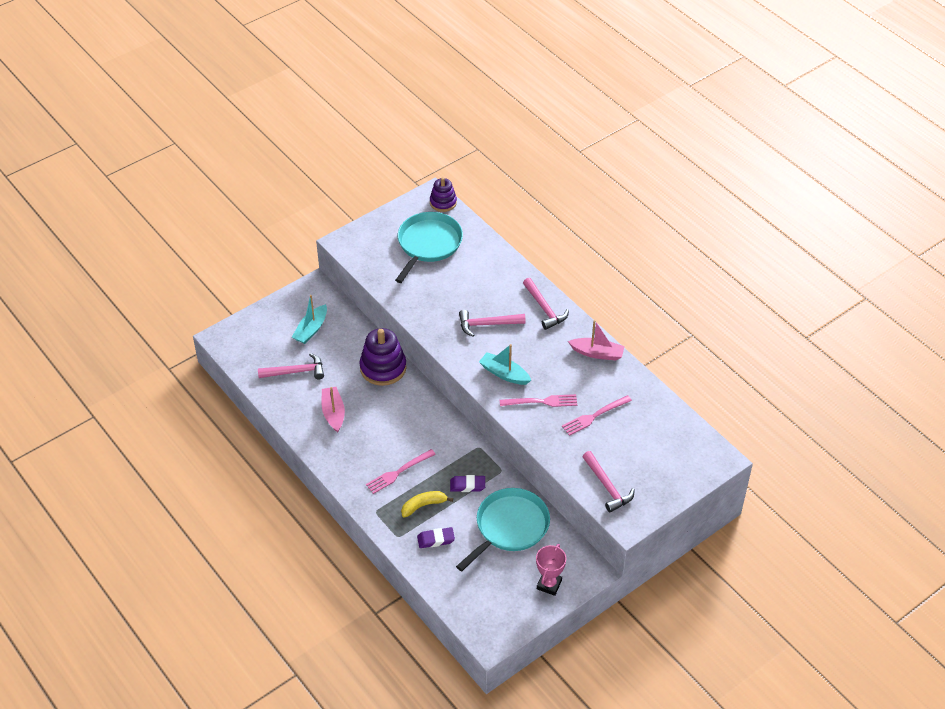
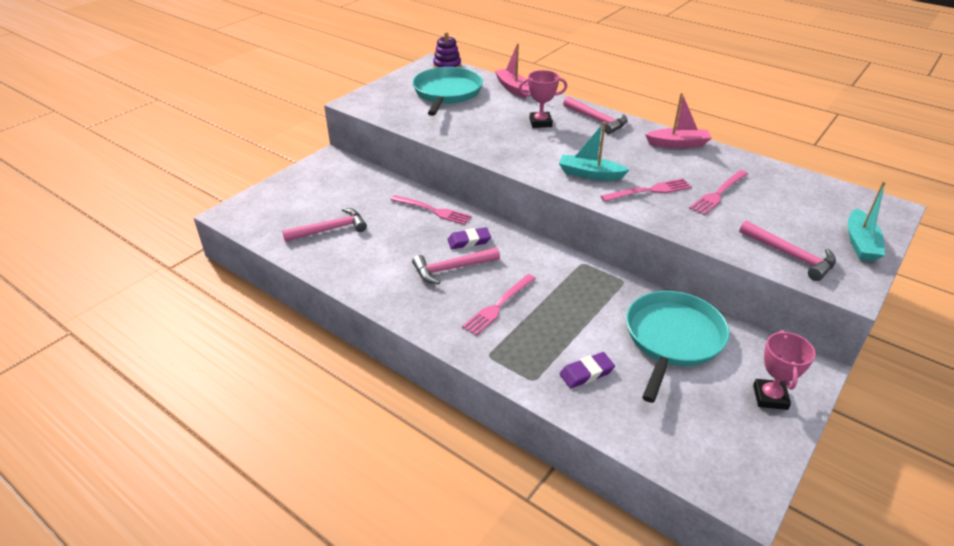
camera: 15 degrees left, 10 degrees down
turquoise boat [292,295,327,344] -> turquoise boat moved to [848,181,886,261]
pink boat [322,387,345,433] -> pink boat moved to [495,43,529,98]
purple stacking toy [359,328,407,386] -> pink fork [390,195,472,225]
yellow banana [401,491,453,518] -> none
purple eraser [450,475,485,492] -> purple eraser moved to [447,227,491,249]
pink hammer [459,310,526,337] -> pink hammer moved to [412,247,500,284]
none -> pink trophy [519,70,567,128]

